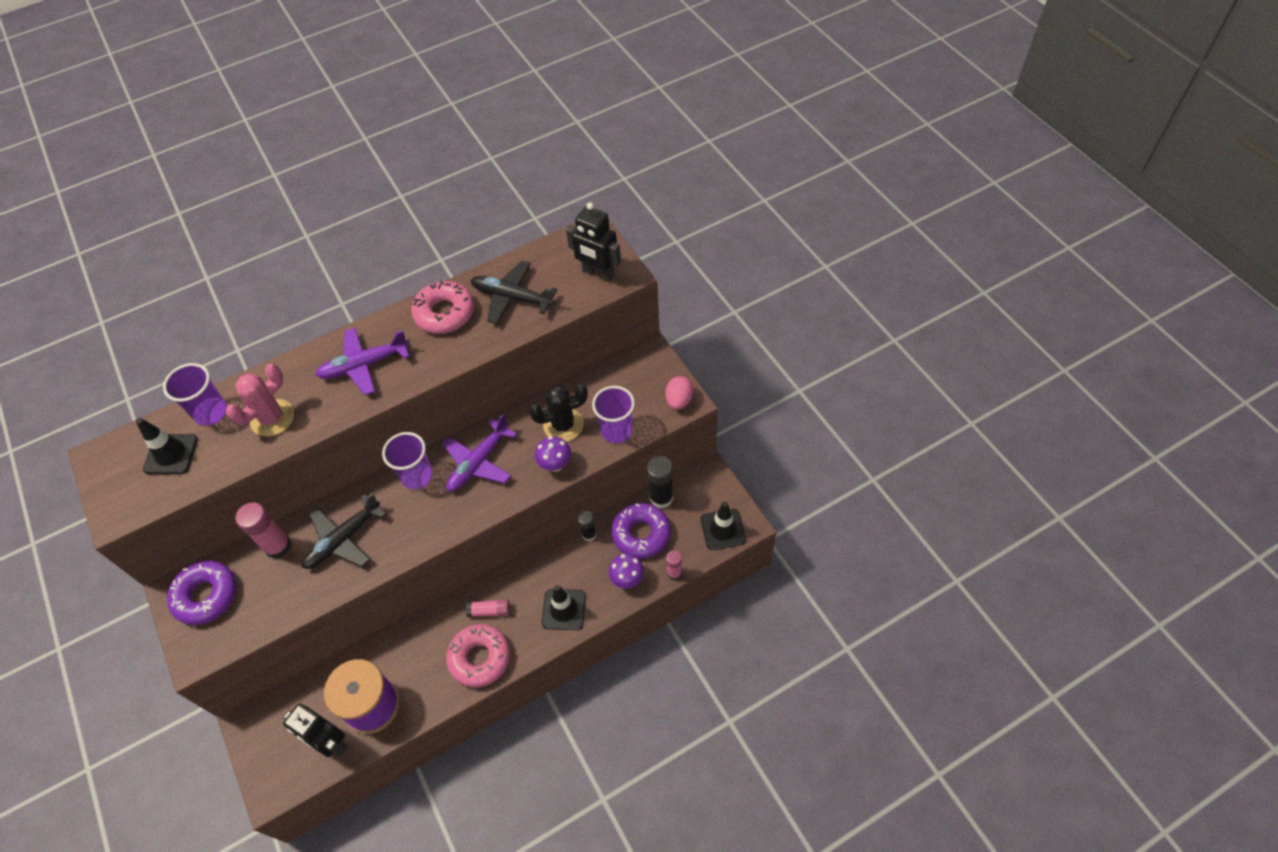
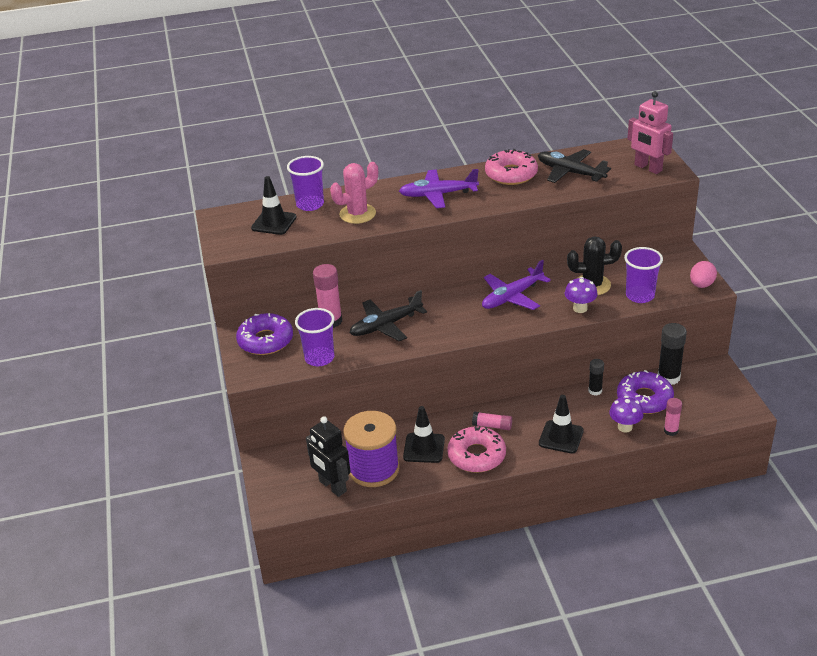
camera: 15 degrees right, 20 degrees down
purple cup [382,432,433,490] -> purple cup moved to [295,308,335,366]
black robot [566,202,621,282] -> pink robot [627,91,673,174]
black traffic cone [701,502,746,550] -> black traffic cone moved to [403,406,445,463]

